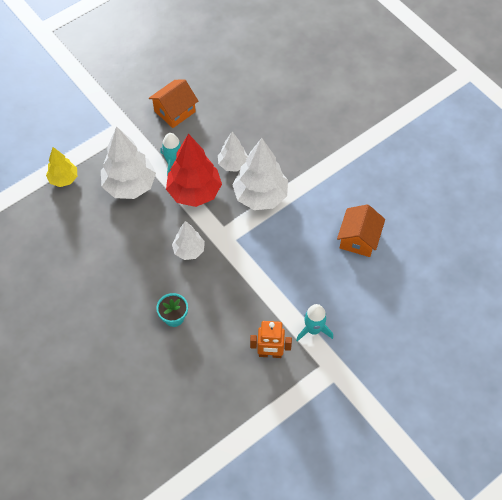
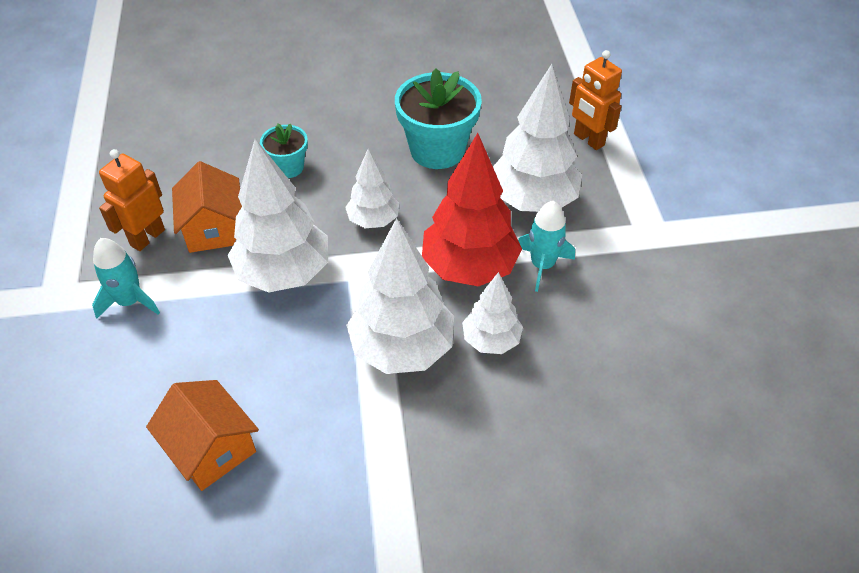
camera: 120 degrees right, 10 degrees down
yellow tree [46,147,77,187] -> orange robot [569,50,622,150]
orange house [149,79,198,128] -> orange house moved to [172,161,242,253]
none -> white tree [228,139,328,293]
none -> turquoise flower pot [395,69,482,169]

